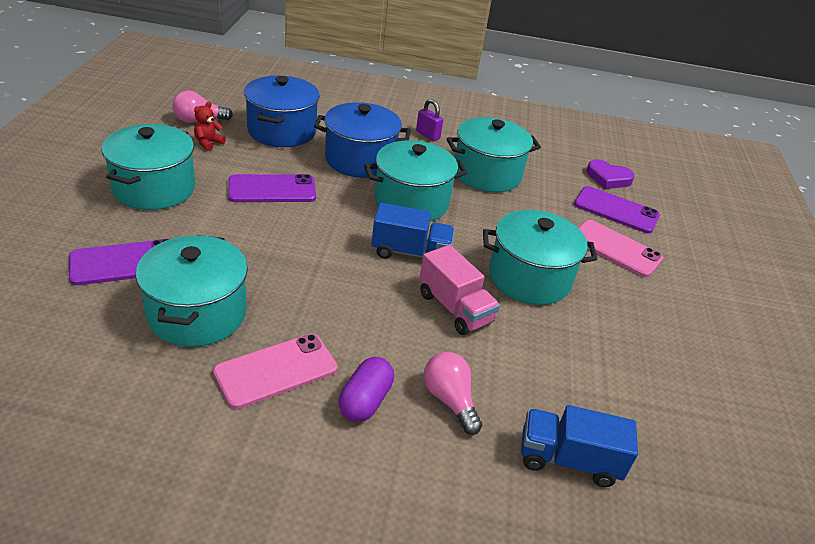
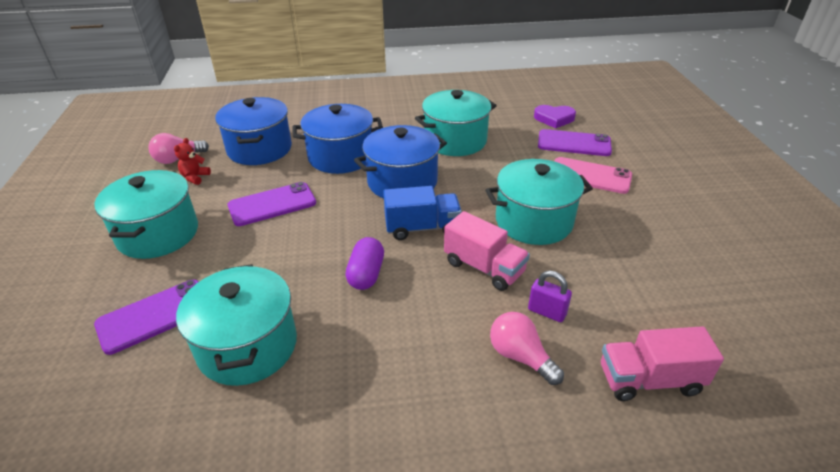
camera: 10 degrees left, 0 degrees up
pink phone [213,334,338,409] -> none
purple capsule [338,357,394,422] -> purple capsule moved to [345,237,384,290]
turquoise pot [364,140,467,221] -> blue pot [354,125,447,198]
purple padlock [416,99,443,141] -> purple padlock moved to [528,271,572,322]
blue truck [521,405,638,487] -> pink truck [601,326,724,401]

